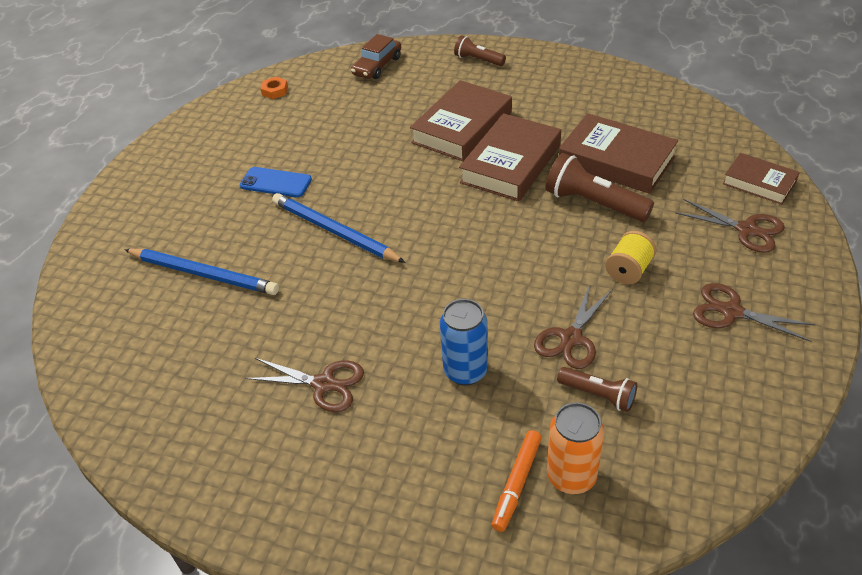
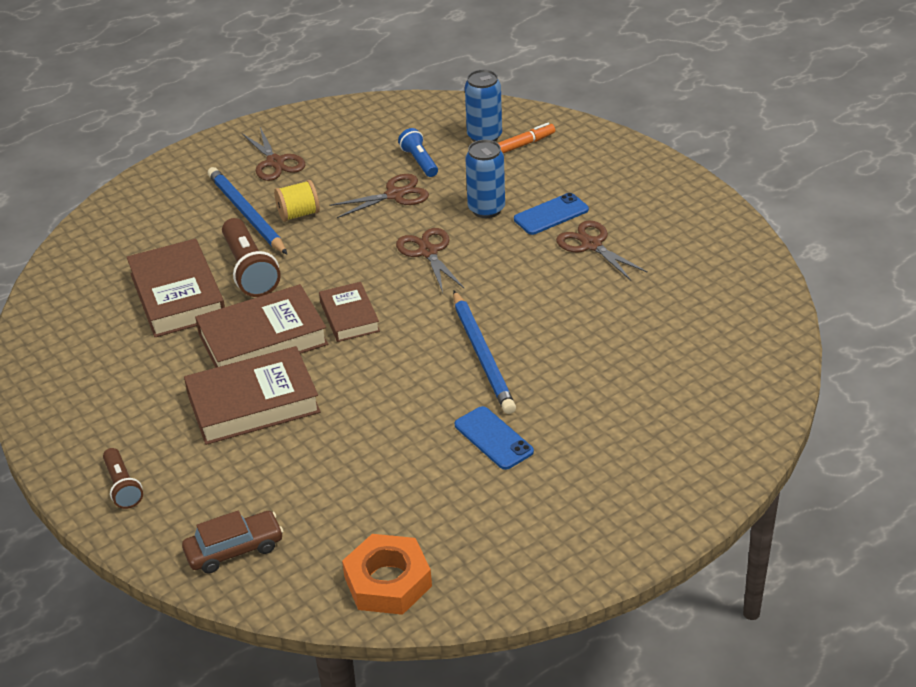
camera: 145 degrees left, 5 degrees down
blue pencil [124,249,279,295] -> blue pencil moved to [208,167,287,254]
orange nut [260,77,288,99] -> orange nut [342,534,432,615], size x2.07
orange can [547,403,604,494] -> blue can [465,70,502,142]
brown flashlight [557,367,637,412] -> blue flashlight [398,128,438,177]
brown scissors [675,199,785,253] -> brown scissors moved to [396,228,464,293]
brown book [723,153,800,204] -> brown book moved to [319,282,380,342]
none -> blue phone [514,193,589,235]

